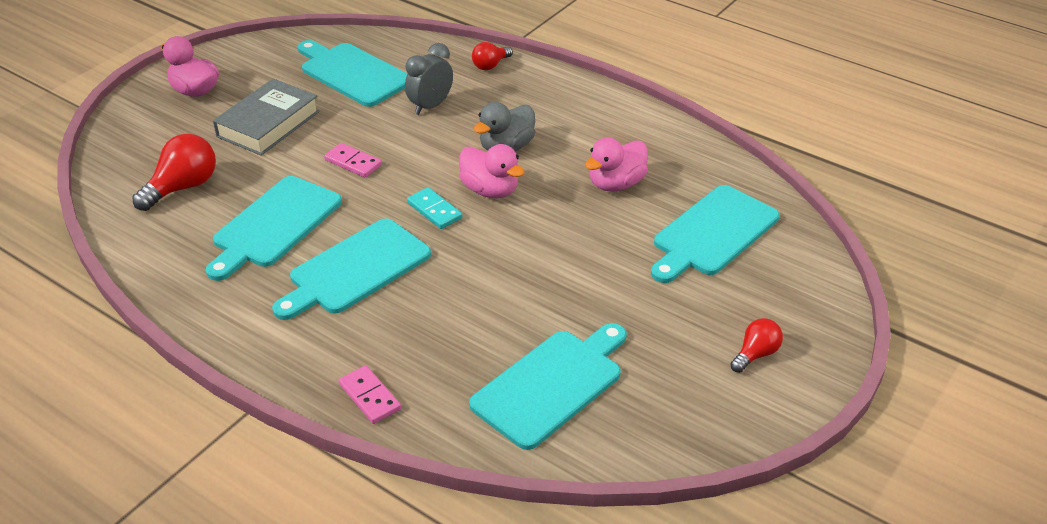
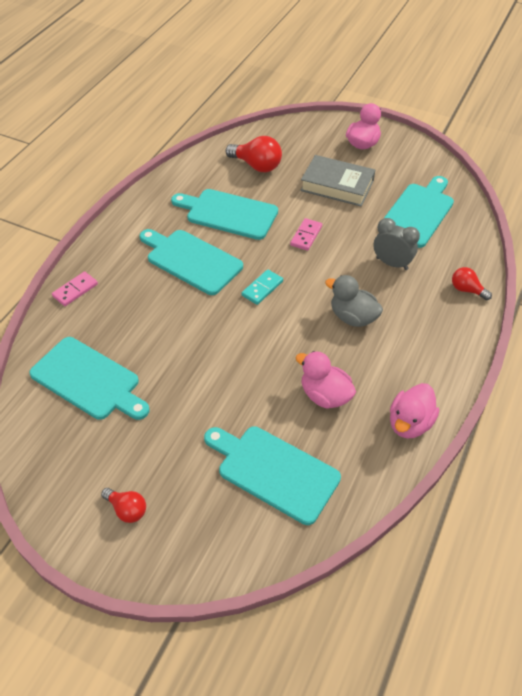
camera: 80 degrees right, 10 degrees up
pink duck [459,144,524,198] -> pink duck moved to [390,383,439,438]

